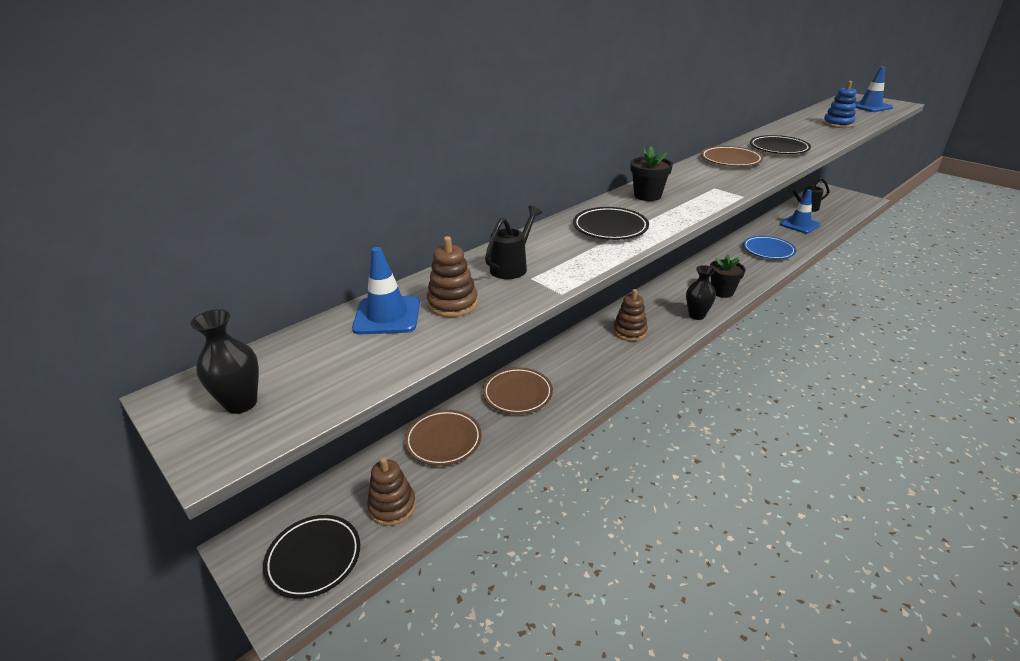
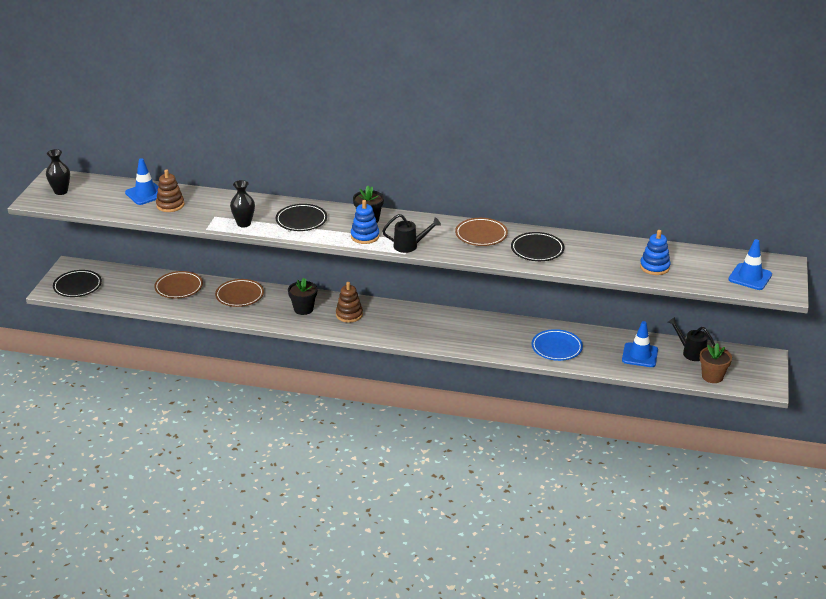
camera: 55 degrees right, 0 degrees up
brown stacking toy [367,457,416,526] -> none
black watering can [485,205,542,279] -> black watering can moved to [382,214,441,253]
black vase [686,265,716,320] -> black vase moved to [230,180,255,228]
black flower pot [710,254,746,298] -> black flower pot moved to [288,278,317,315]
none -> blue stacking toy [351,200,380,244]
none -> brown flower pot [700,343,732,383]

